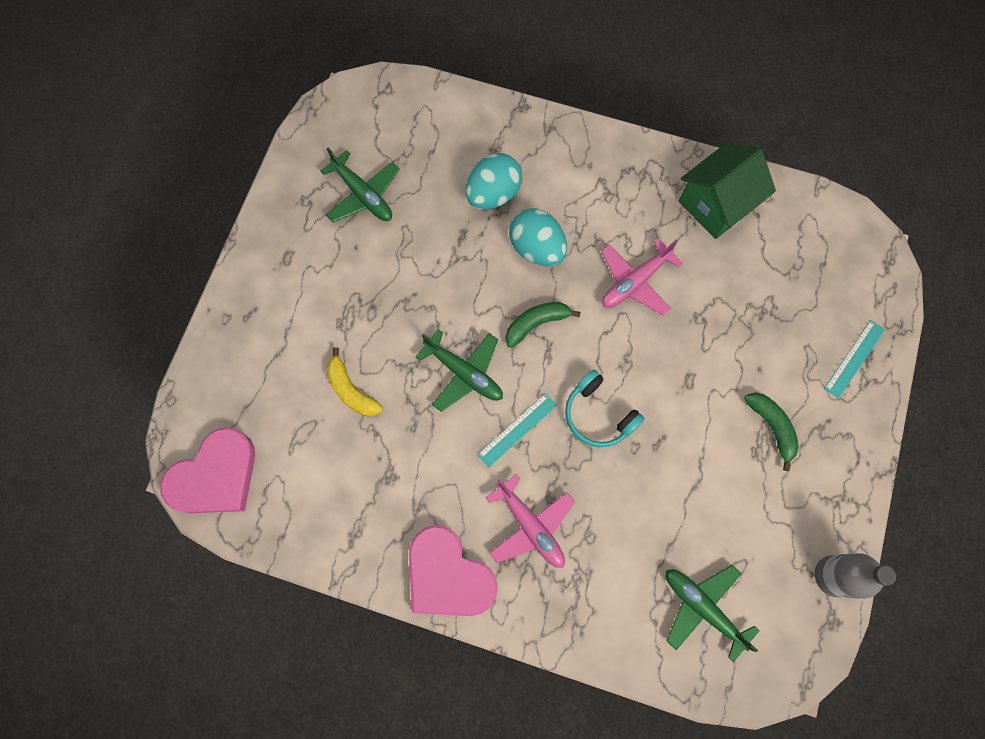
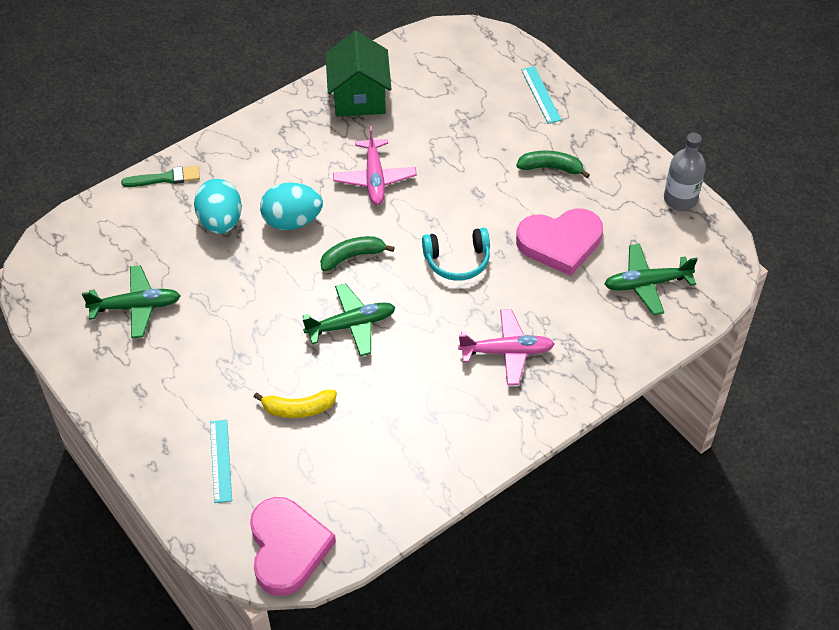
camera: 55 degrees left, 20 degrees down
pink heart [409,525,498,616] -> pink heart moved to [516,208,603,276]
turquoise ruler [477,393,557,467] -> turquoise ruler moved to [210,420,232,503]
green banana [505,302,581,348] -> green banana turned 60 degrees clockwise [320,236,395,271]
none -> green brush [121,165,200,187]

